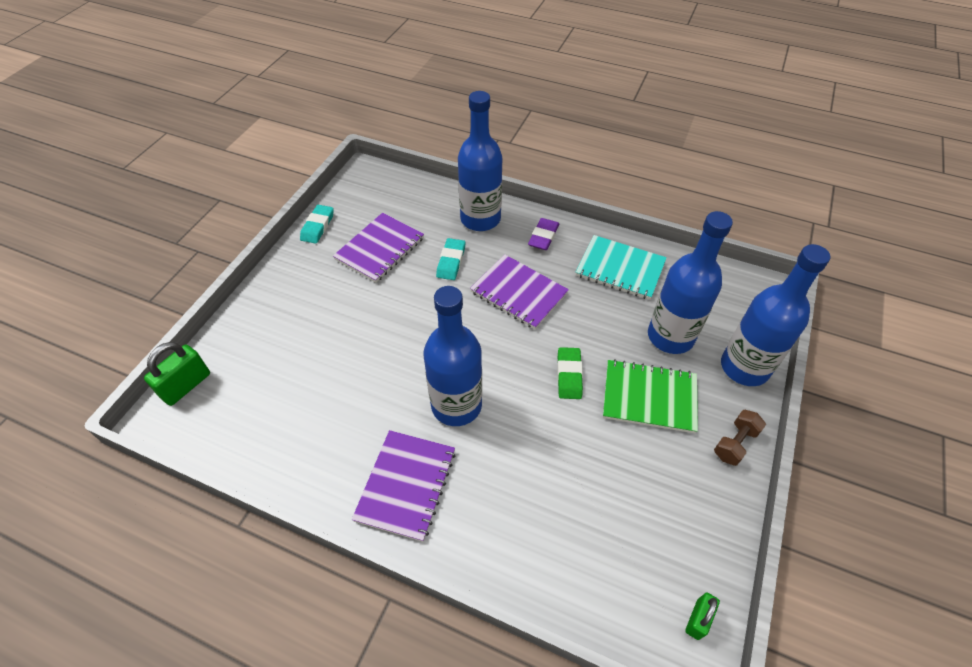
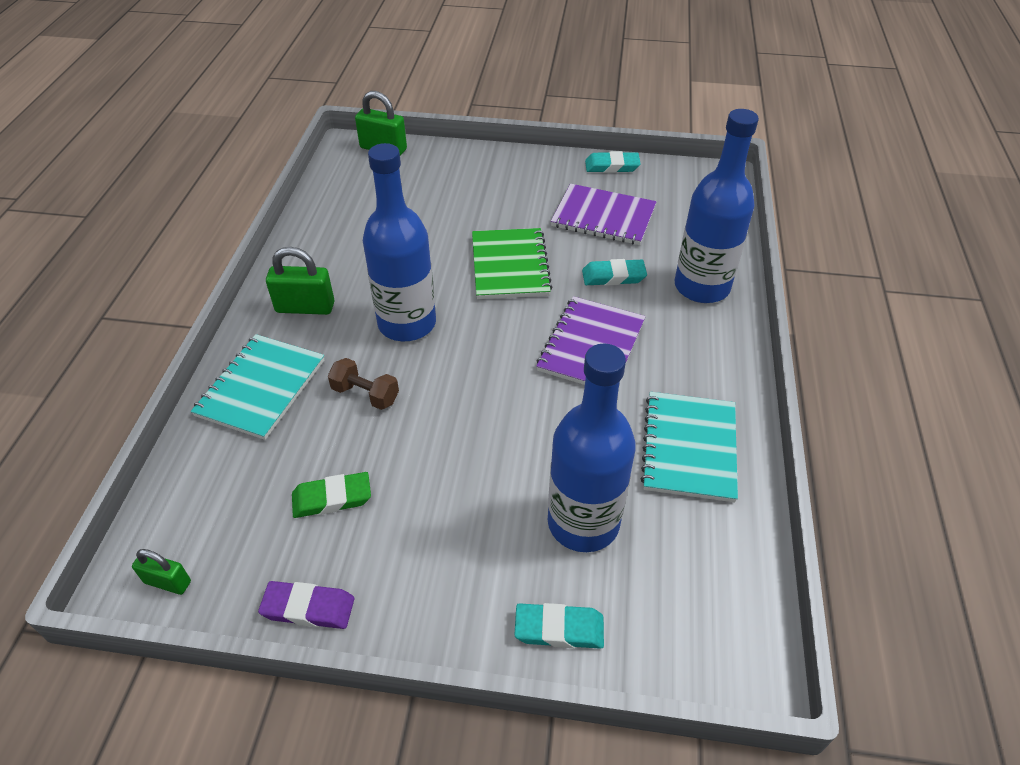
camera: 75 degrees right, 5 degrees down
purple notebook [352,430,455,542] -> green padlock [266,247,335,315]
purple eraser [528,218,559,250] -> purple eraser moved to [258,581,354,629]
green eraser [557,347,583,399] -> green eraser moved to [292,472,371,518]
green notebook [603,359,698,433] -> green notebook moved to [472,228,553,299]
brown dumbbell [714,410,766,466] -> brown dumbbell moved to [328,358,399,410]
blue bottle [721,244,830,386] -> turquoise eraser [514,603,604,649]
none -> turquoise notebook [191,334,324,440]

